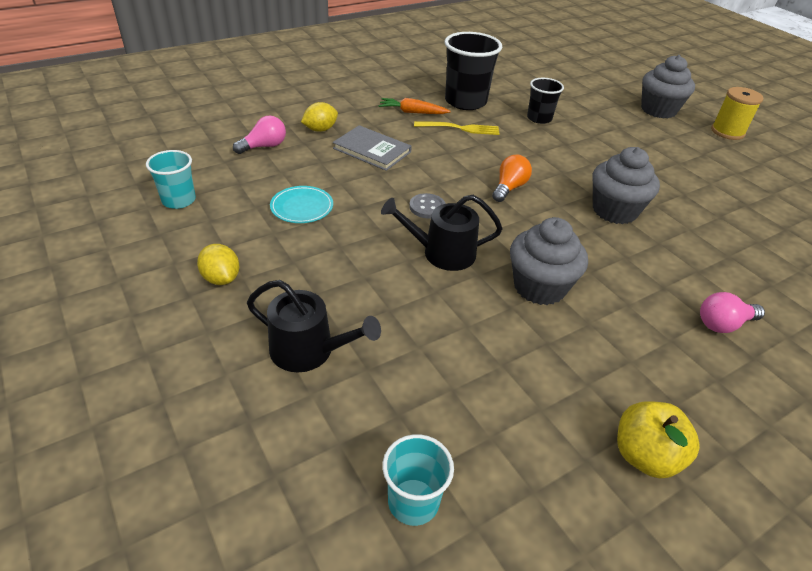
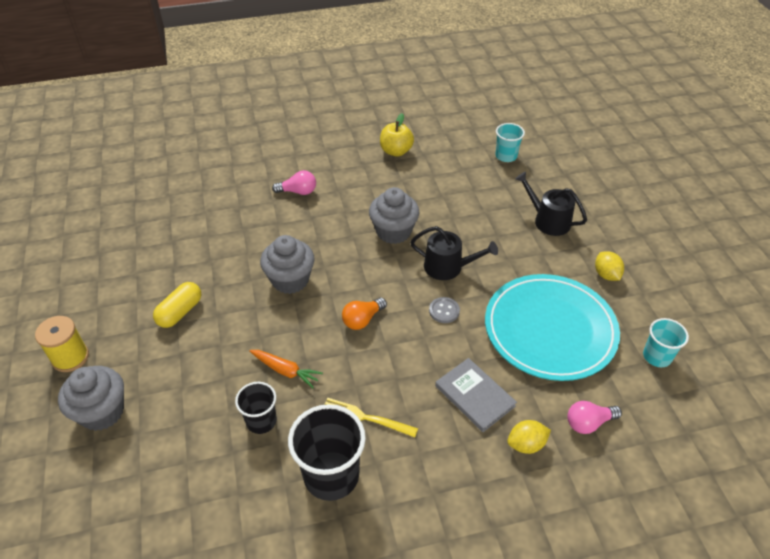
camera: 160 degrees left, 5 degrees up
turquoise plate [270,186,333,223] -> turquoise plate [485,274,620,381], size x2.49
orange carrot [379,98,451,114] -> orange carrot moved to [249,350,323,388]
none -> yellow capsule [153,282,201,328]

